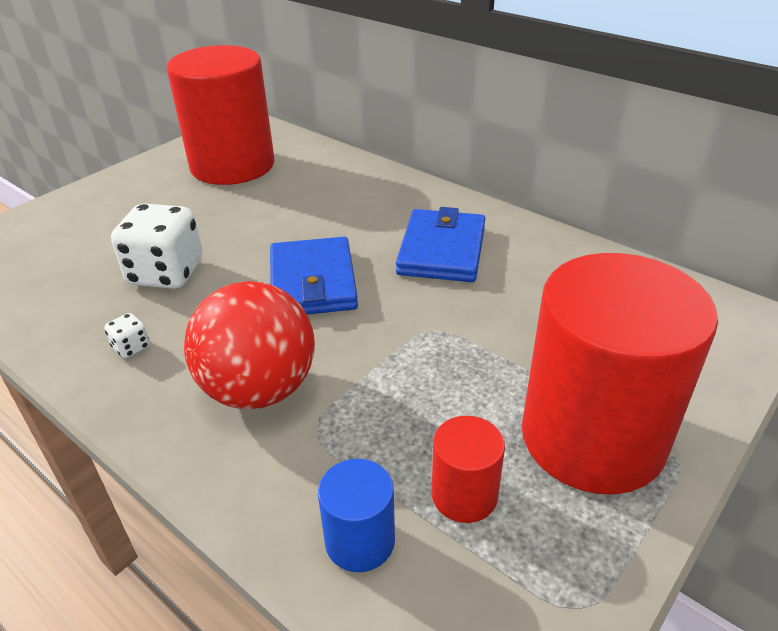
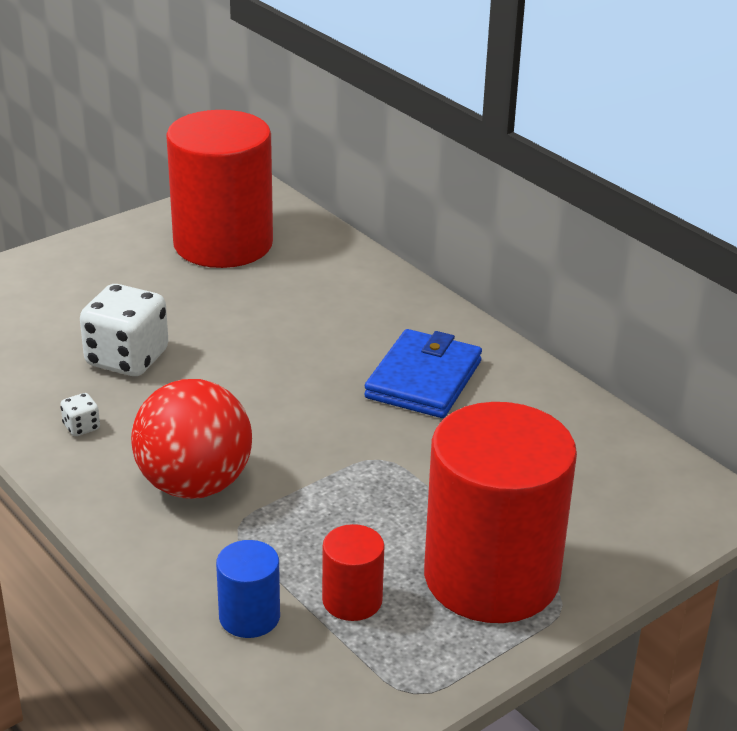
camera: 10 degrees right, 5 degrees down
blue wallet [270,237,358,314] -> none

